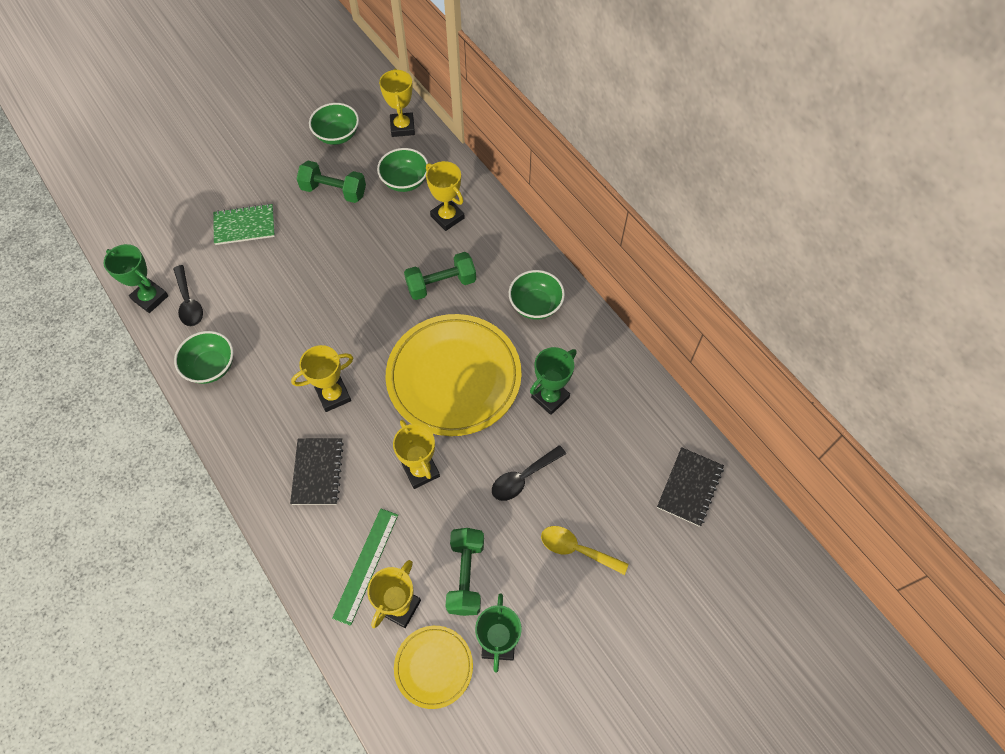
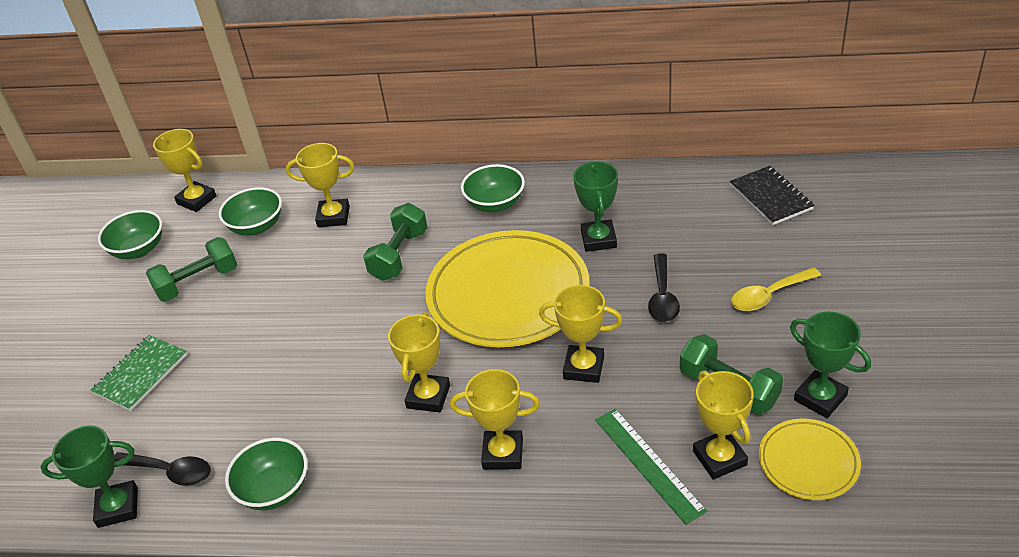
camera: 45 degrees left, 20 degrees down
black notebook [290,438,344,505] -> yellow trophy [450,369,540,470]

